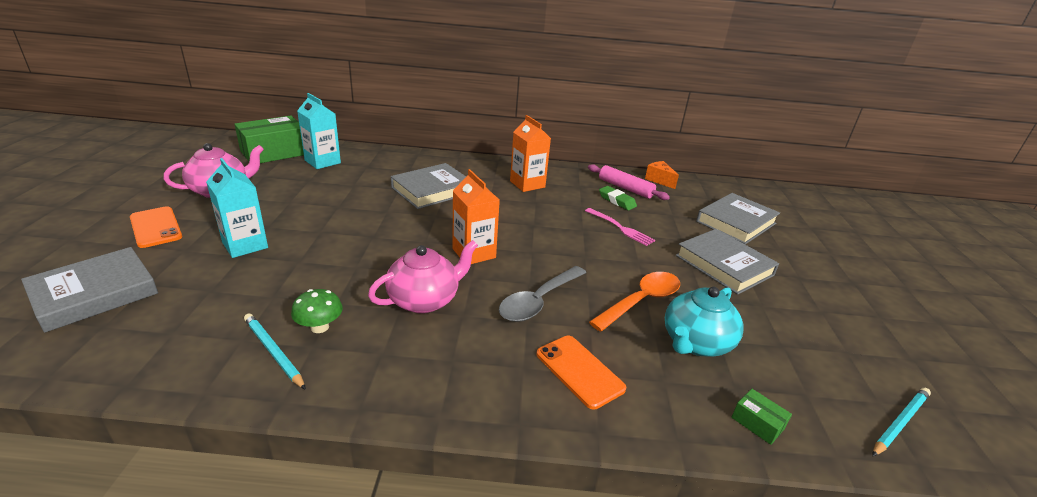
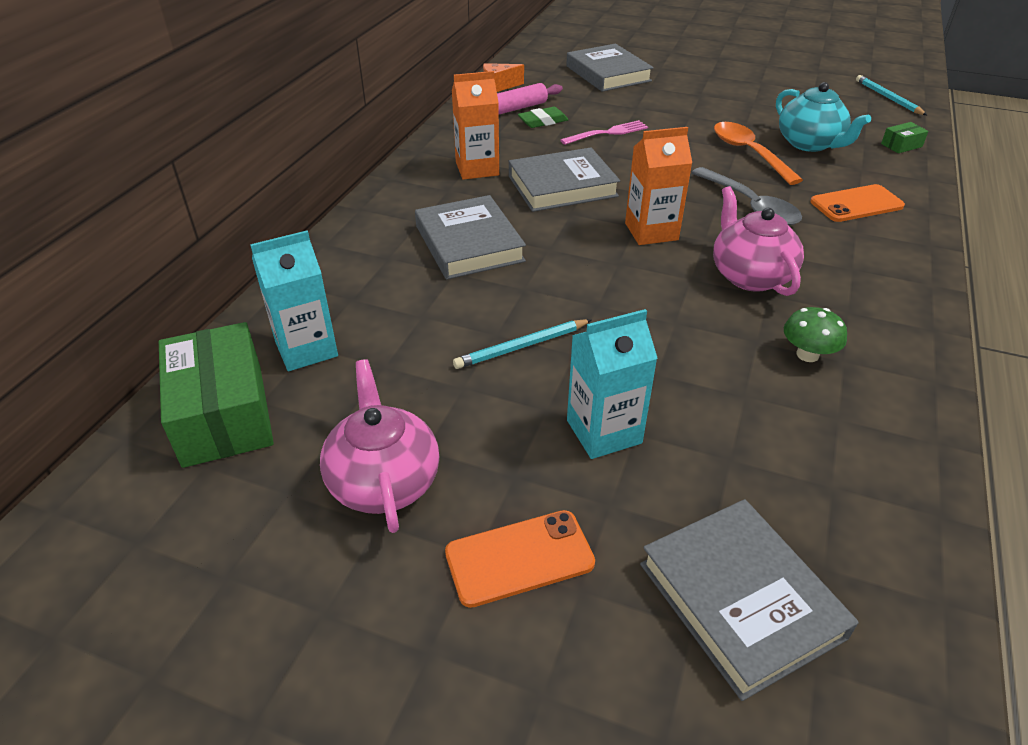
camera: 70 degrees left, 10 degrees up
turquoise pencil [244,313,306,390] -> turquoise pencil moved to [453,319,592,369]
grey book [676,229,779,295] -> grey book moved to [509,147,620,212]

